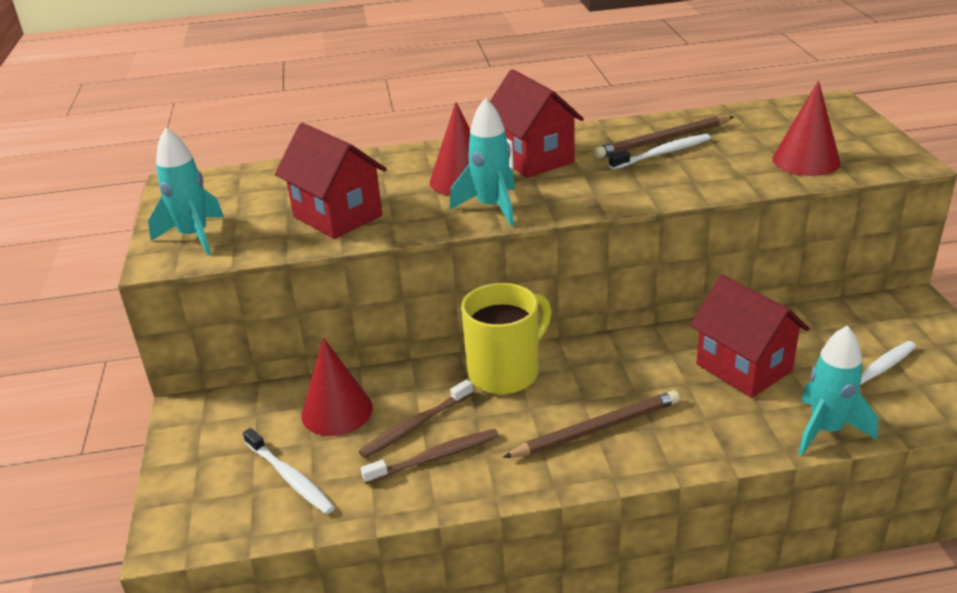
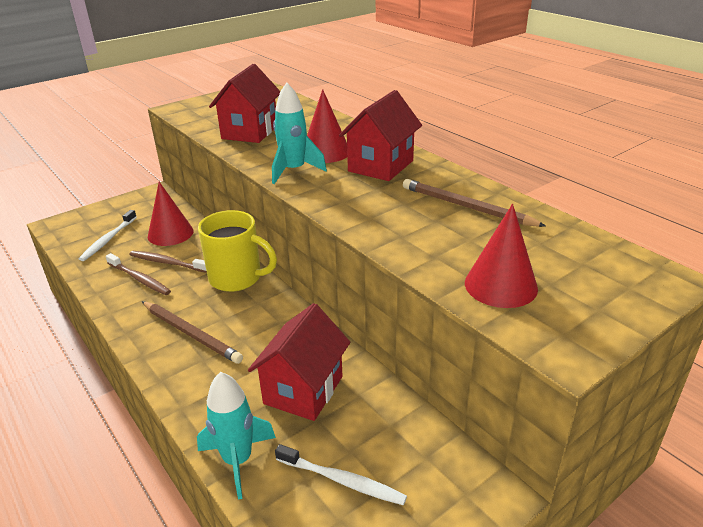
camera: 60 degrees right, 0 degrees up
turquoise rocket [148,128,224,255] -> none
white toothbrush [609,134,711,170] -> none

